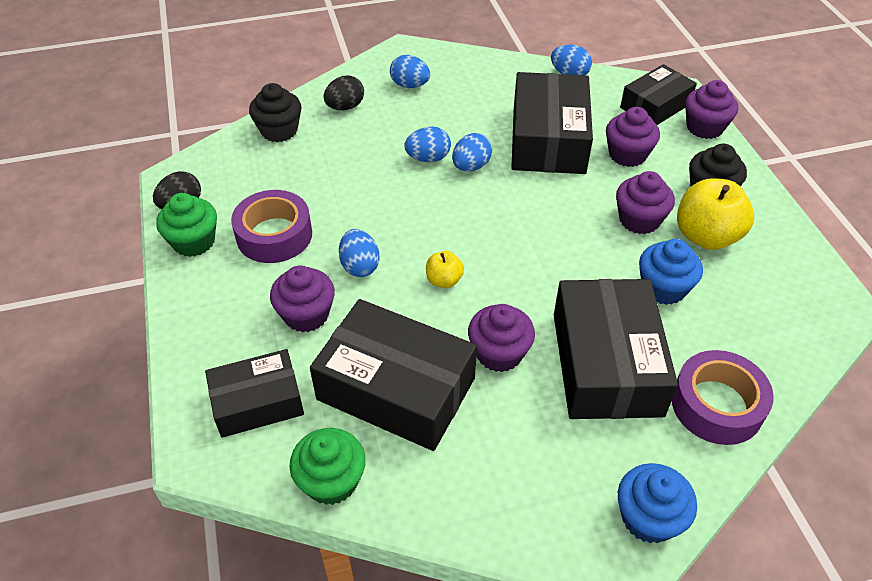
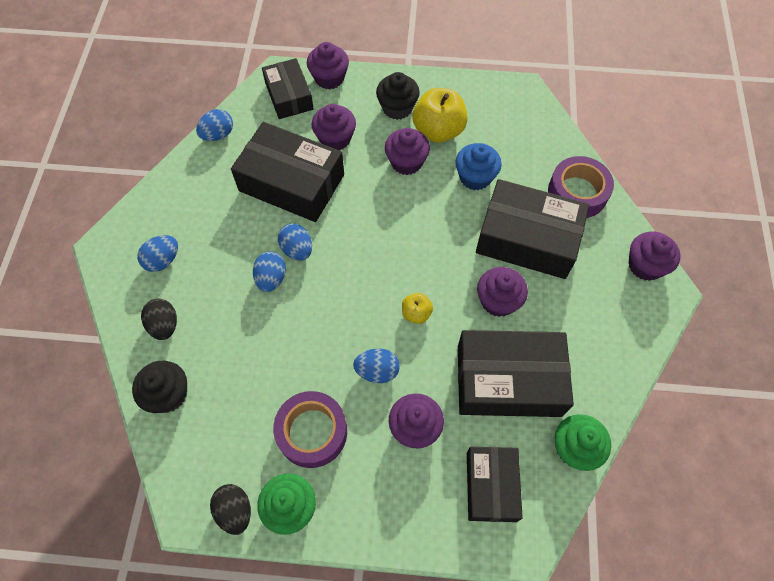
camera: 70 degrees left, 15 degrees up
black box [310,299,477,451] -> black box turned 45 degrees clockwise [458,330,574,417]
blue cupcake [618,463,697,543] -> purple cupcake [629,232,680,281]

